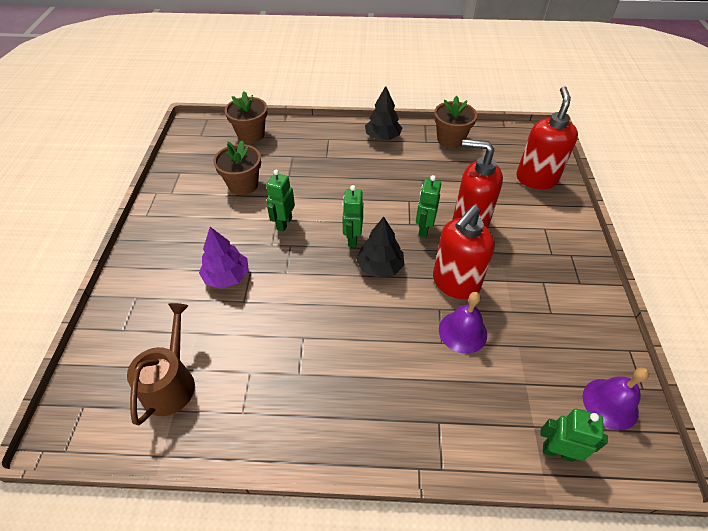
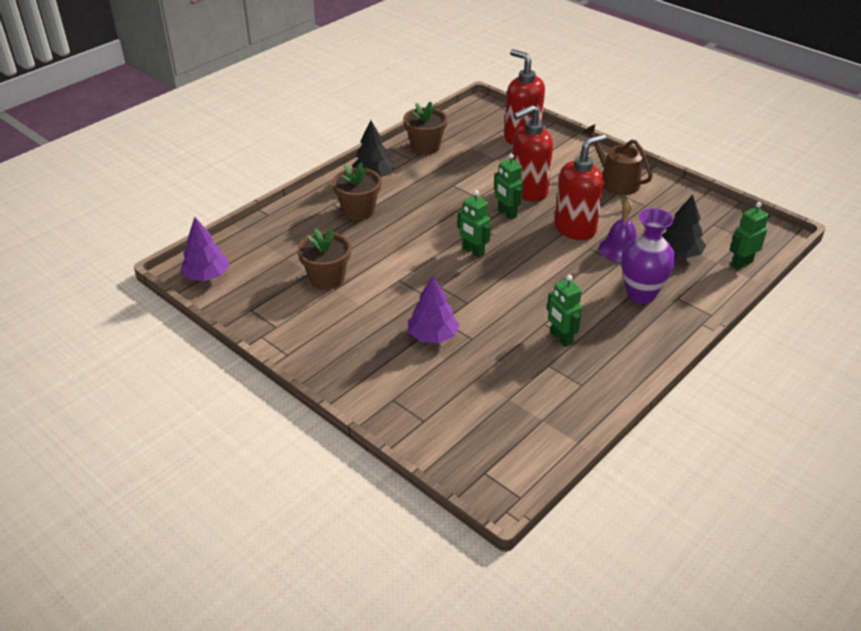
camera: 50 degrees left, 10 degrees down
brown watering can [127,303,195,425] -> brown watering can moved to [583,124,653,195]
brown flower pot [225,91,267,143] -> brown flower pot moved to [332,163,381,220]
green robot [266,170,295,232] -> green robot moved to [547,275,583,347]
black tree [356,216,404,278] -> black tree moved to [662,195,706,258]
red soap dispenser [433,205,495,299] -> red soap dispenser turned 120 degrees counterclockwise [554,134,606,240]
purple bell [583,367,649,430] -> none
none -> purple tree [180,217,229,281]
none -> purple vase [621,208,676,303]

